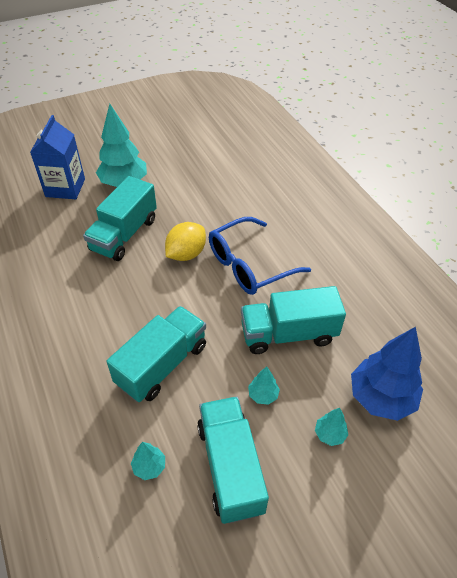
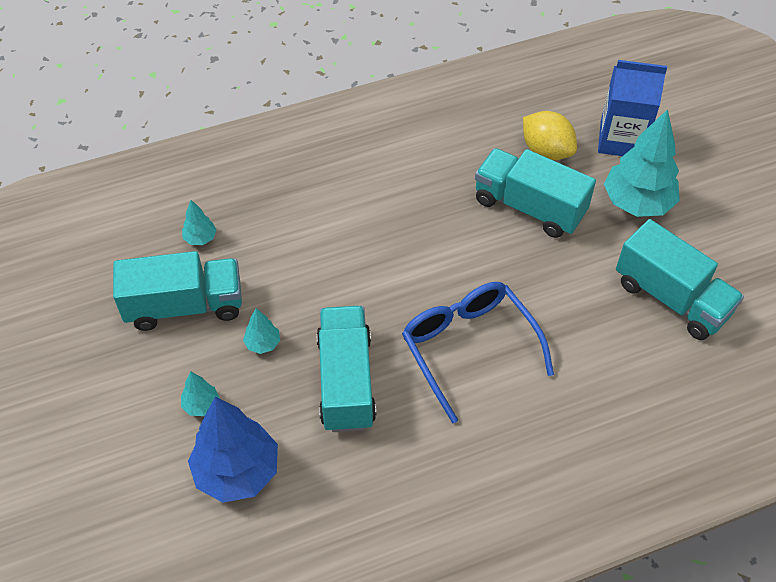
camera: 95 degrees right, 5 degrees up
turquoise truck [106,306,206,402] -> turquoise truck moved to [616,219,744,340]
yellow lemon [165,222,206,261] -> yellow lemon moved to [523,111,577,160]

